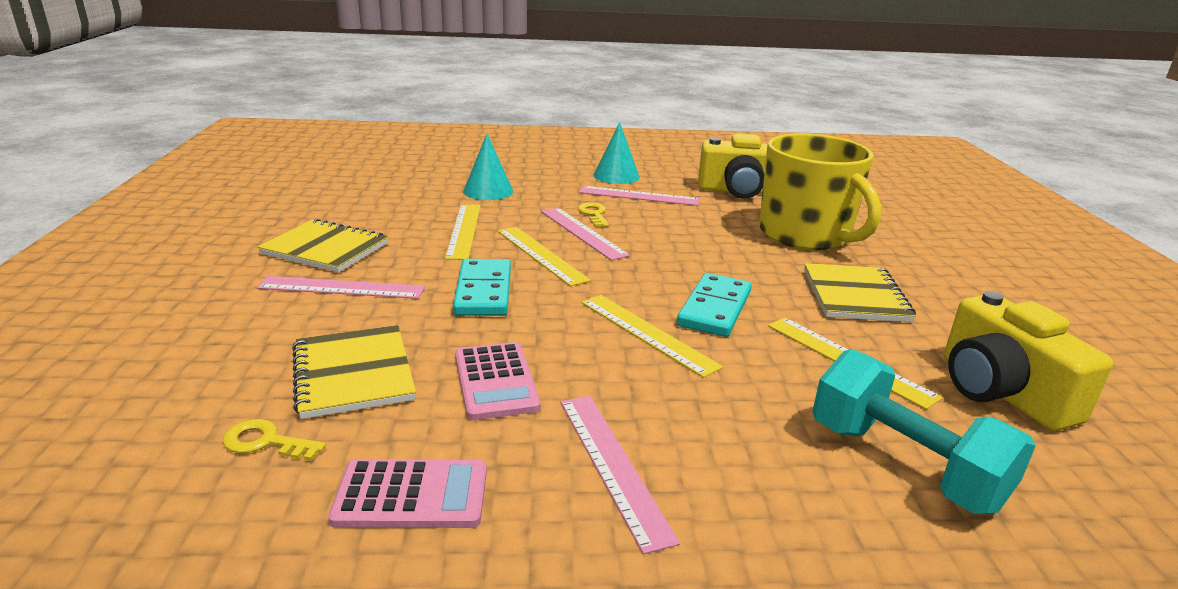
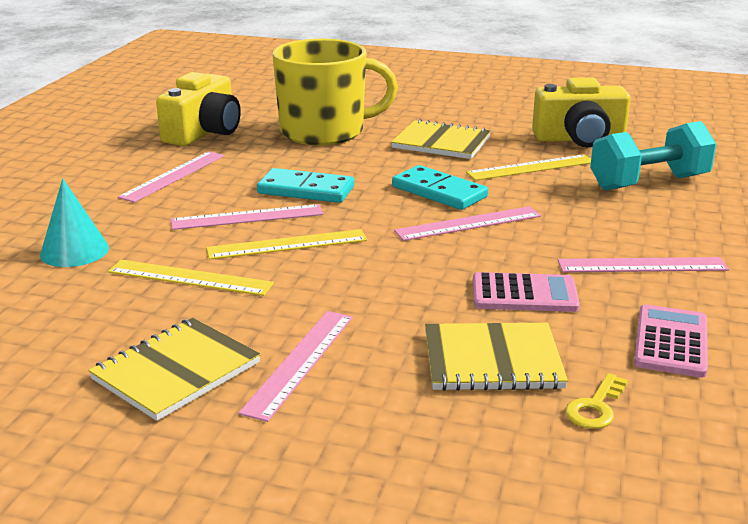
camera: 70 degrees left, 0 degrees up
turquoise domino [453,259,511,316] -> turquoise domino moved to [257,168,354,203]
yellow key [578,203,609,227] -> none
yellow ruler [582,295,723,378] -> pink ruler [394,206,541,241]
turquoise cone [594,122,640,184] -> none

